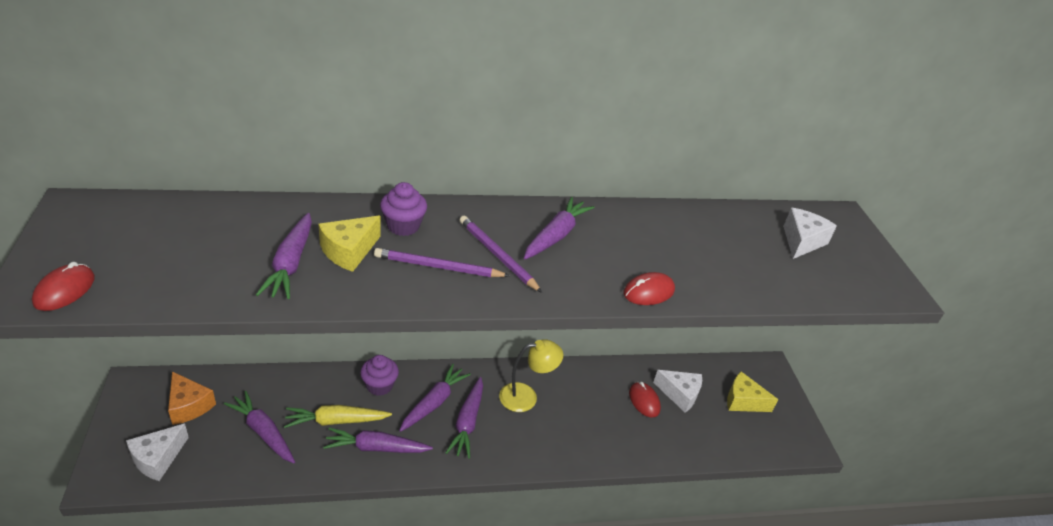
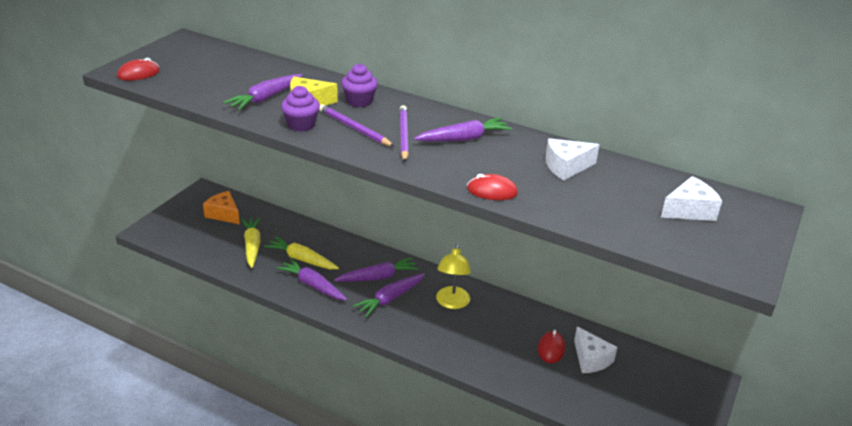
camera: 40 degrees right, 5 degrees down
white cheese [126,423,189,481] -> white cheese moved to [545,138,600,180]
orange cheese [168,371,216,425] -> orange cheese turned 135 degrees clockwise [203,191,240,224]
purple carrot [224,391,295,463] -> yellow carrot [241,217,261,268]
purple cupcake [360,355,399,396] -> purple cupcake moved to [281,86,320,132]
yellow lamp [499,339,563,412] -> yellow lamp turned 75 degrees clockwise [436,244,471,309]
yellow cheese [727,372,778,412] -> none

